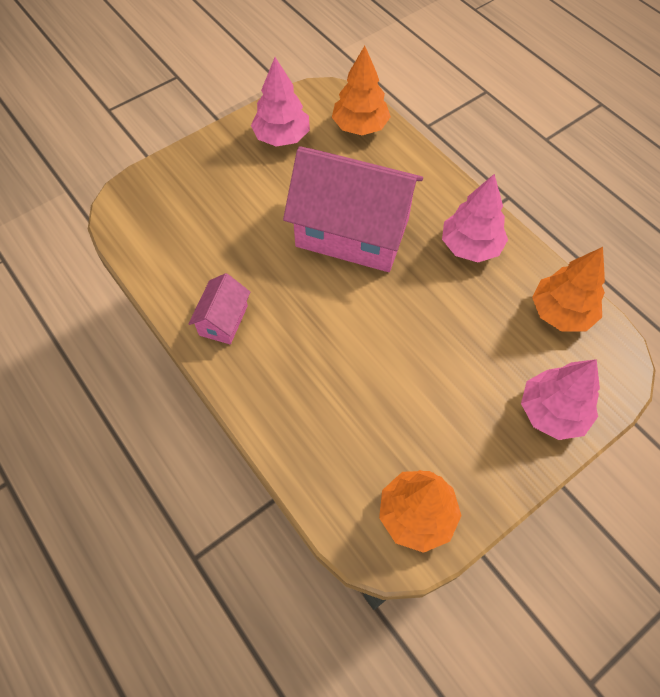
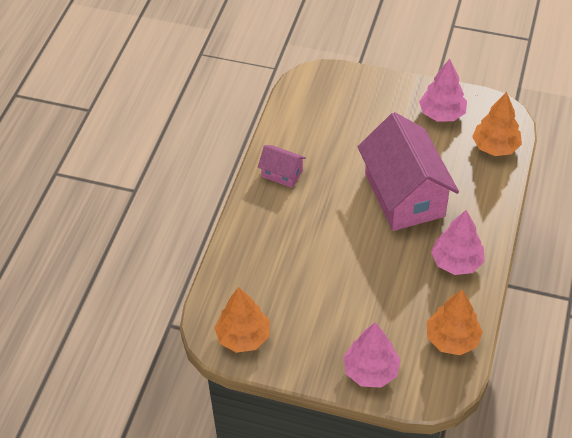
camera: 55 degrees right, 10 degrees down
pink house [188,273,250,344] -> pink house turned 45 degrees clockwise [258,145,306,188]

